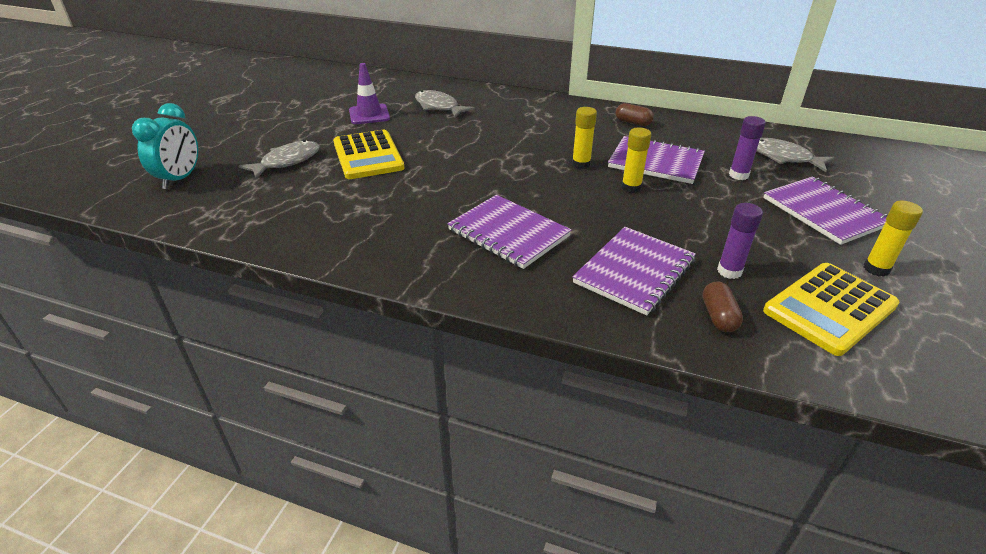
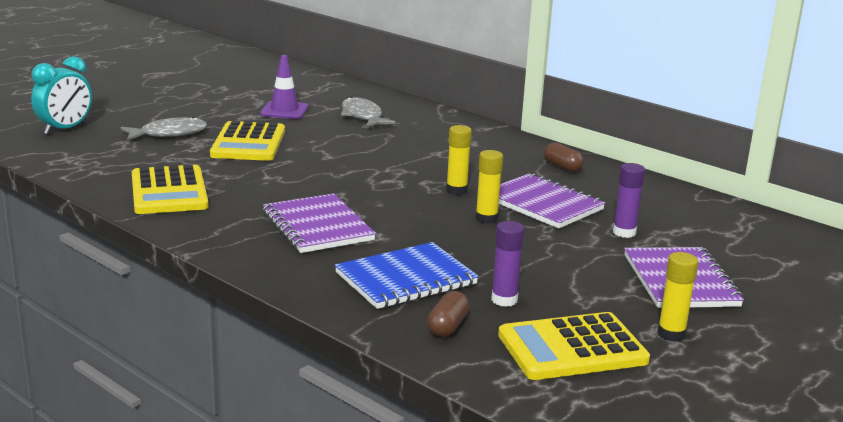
camera: 20 degrees right, 15 degrees down
purple notebook [572,227,696,316] -> blue notebook [335,242,479,309]
grey fish [756,138,835,172] -> none
none -> yellow calculator [132,165,209,214]

